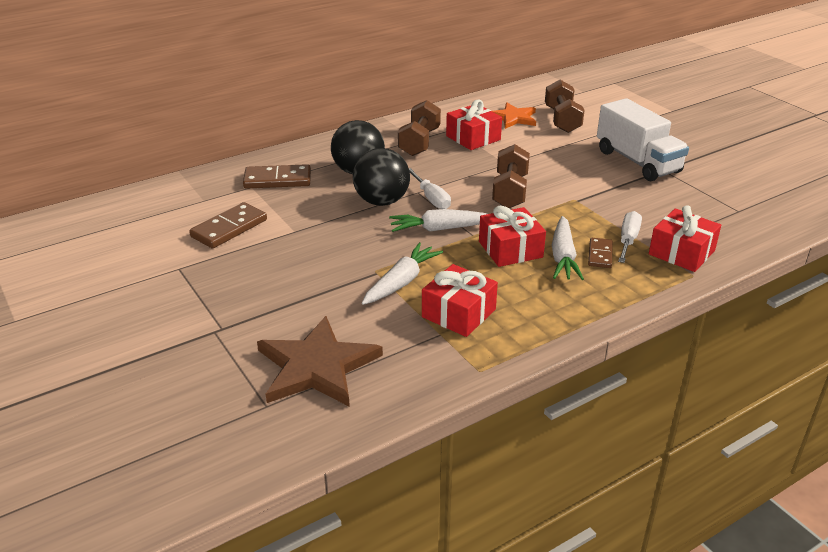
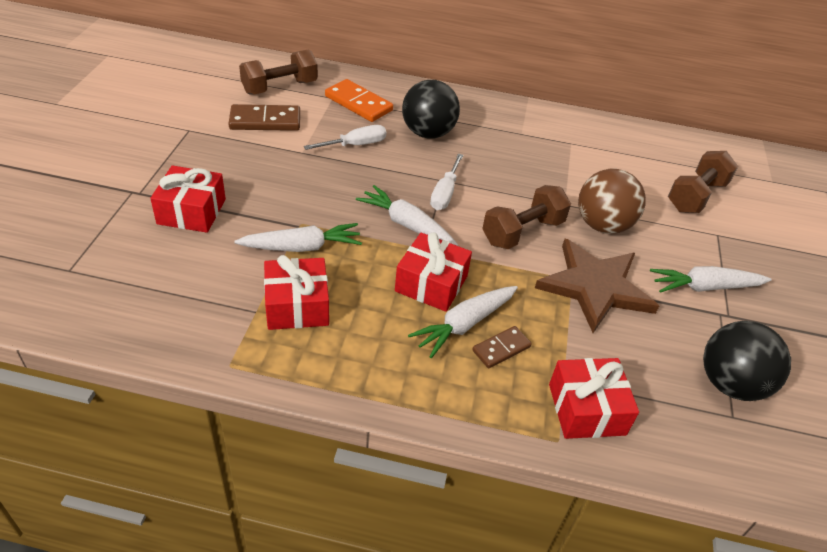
camera: 40 degrees right, 10 degrees up
brown domino [243,164,311,189] -> orange domino [325,79,393,122]
brown star [257,316,383,407] -> brown star moved to [535,239,659,333]
black ball [353,148,410,206] -> black ball moved to [703,321,791,401]
brown dumbbell [398,100,441,156] -> brown dumbbell moved to [239,49,318,95]
red gift [446,99,502,150] -> red gift moved to [150,165,226,233]
orange star [492,102,536,129] -> none
white truck [597,98,689,181] -> white carrot [650,266,772,293]
white screwdriver [618,211,642,263] -> white screwdriver moved to [304,125,386,150]
none -> brown ball [578,169,646,234]

